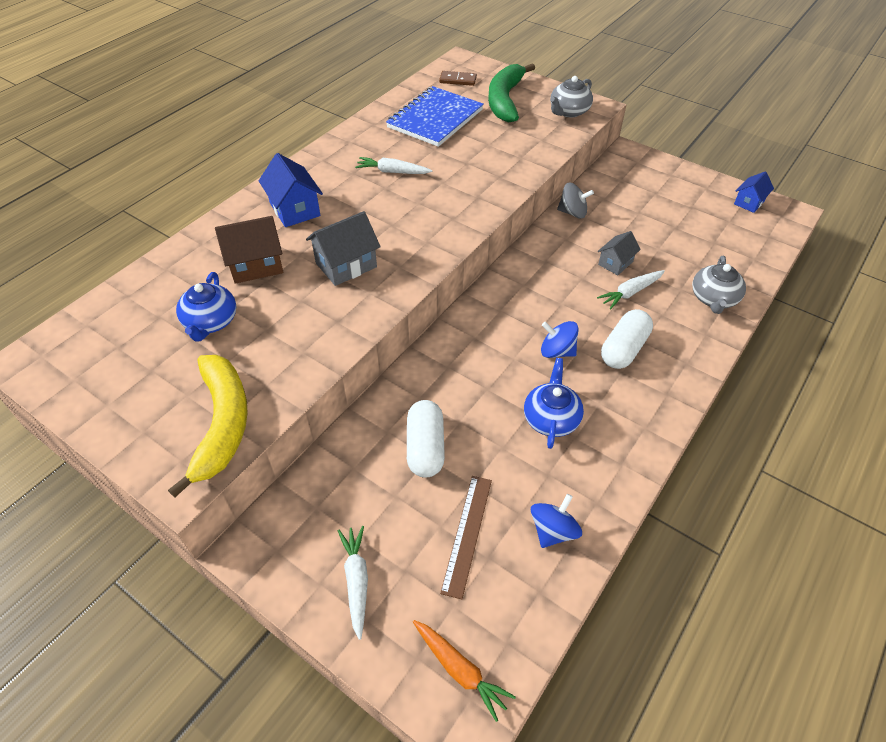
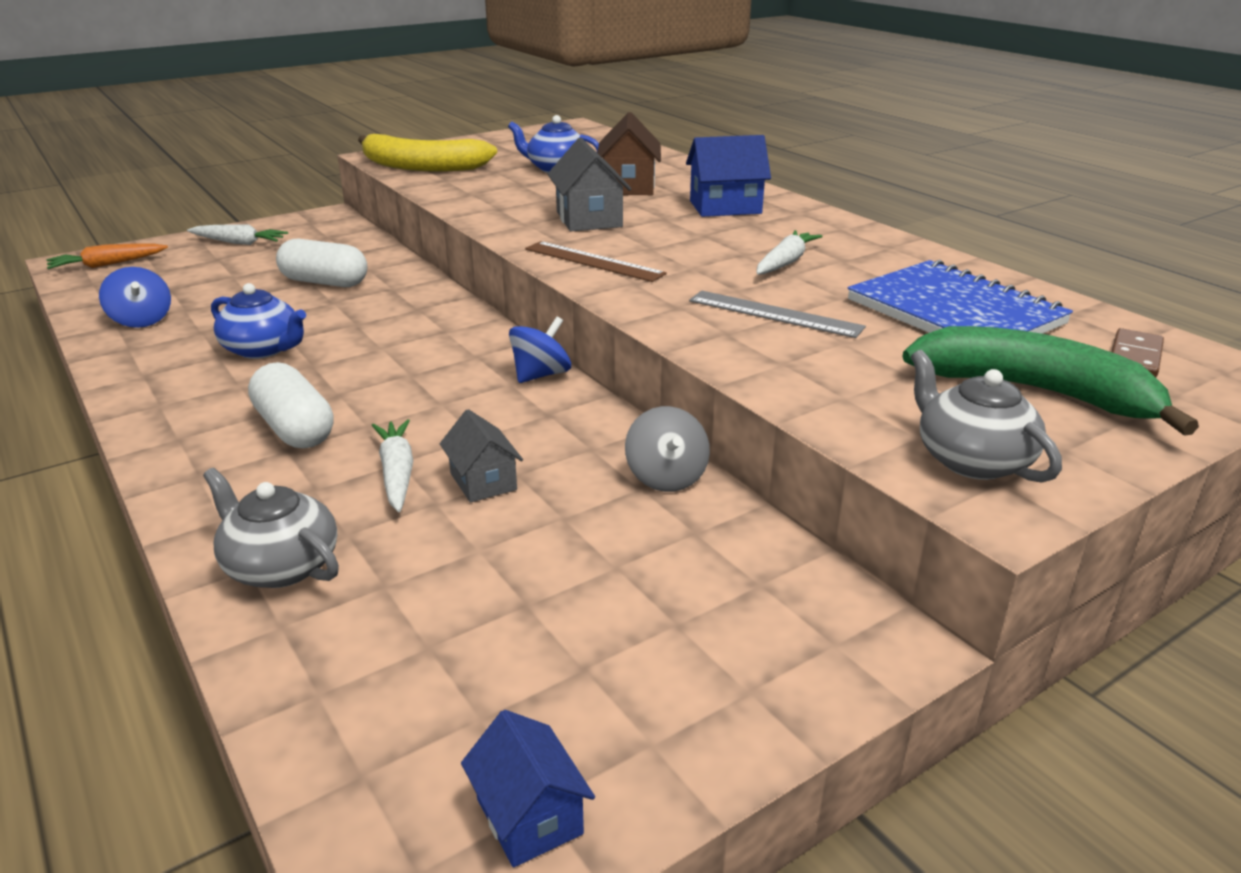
camera: 110 degrees right, 20 degrees down
brown ruler [440,476,492,600] -> brown ruler moved to [525,241,667,282]
blue spinning top [541,321,579,358] -> blue spinning top moved to [509,317,571,383]
grey spinning top [557,183,594,219] -> grey spinning top turned 45 degrees counterclockwise [625,406,710,492]
none -> grey ruler [689,291,866,338]

